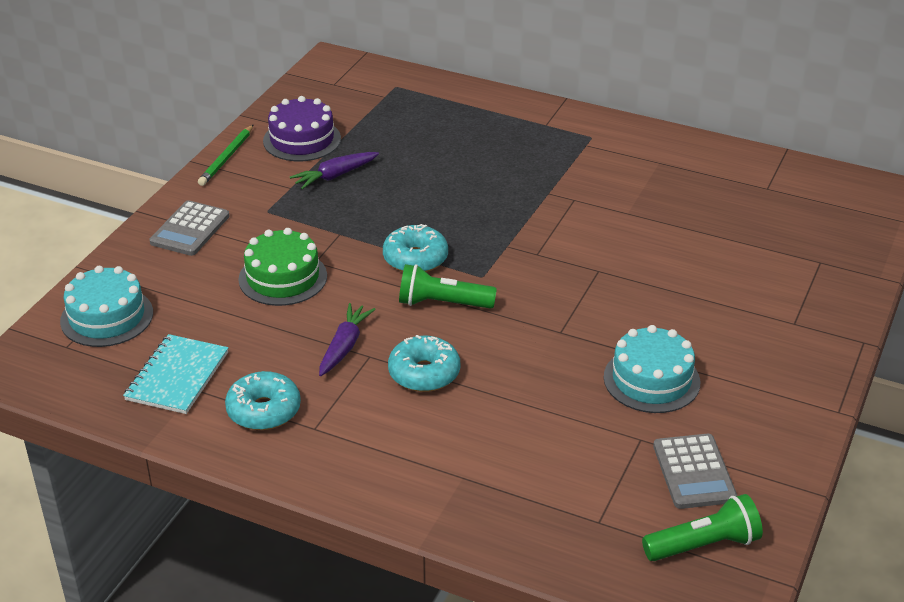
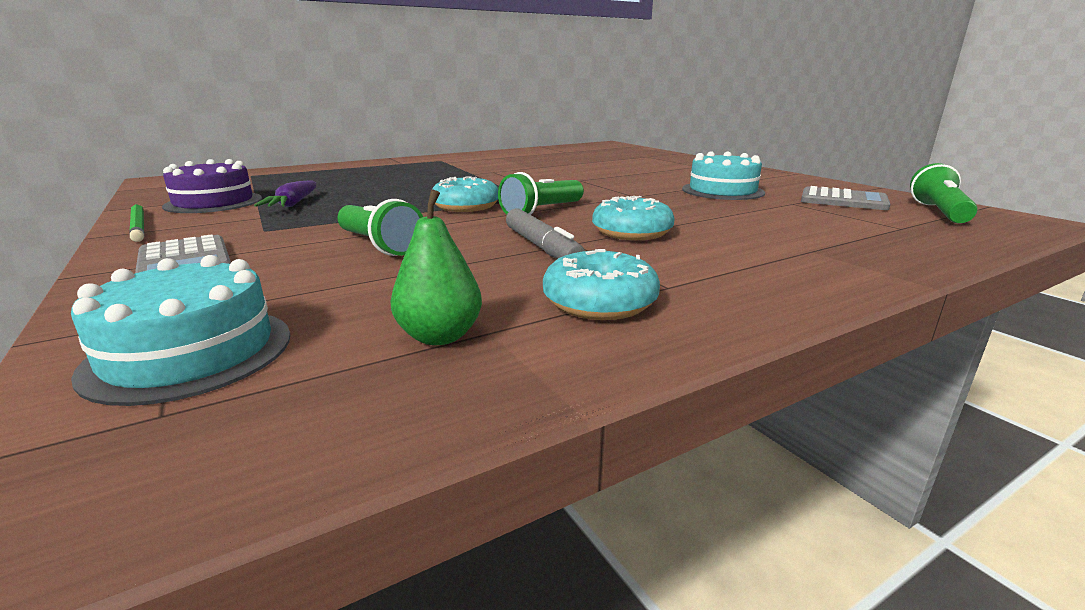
camera: 55 degrees left, 15 degrees down
turquoise notebook [123,334,228,414] -> green pear [390,189,482,345]
green cake [238,228,327,306] -> green flashlight [337,199,423,256]
purple carrot [319,303,376,376] -> grey marker [506,208,585,259]

